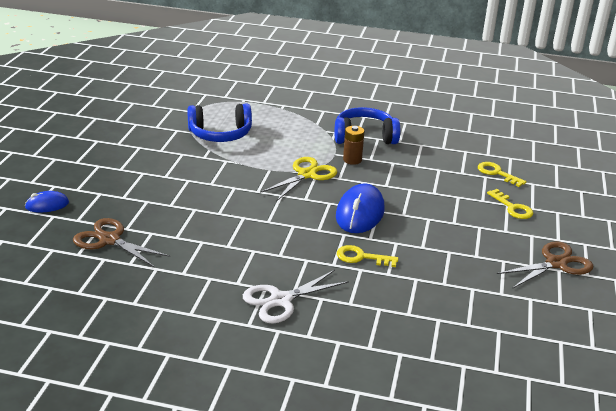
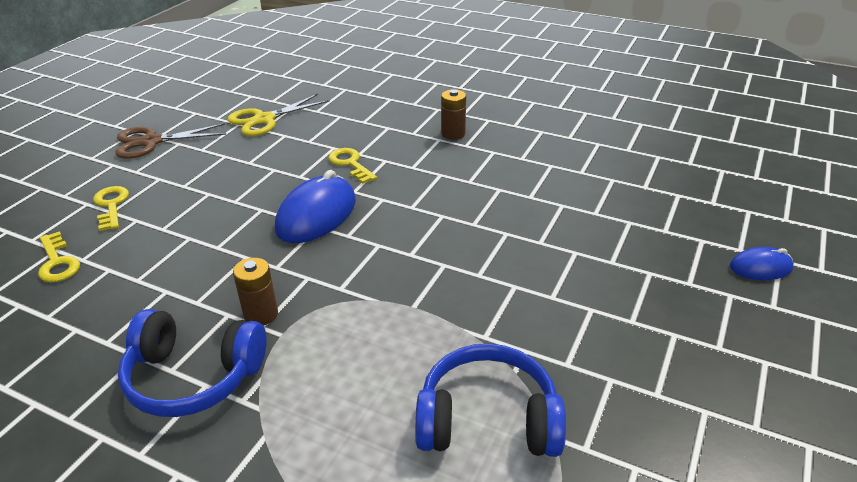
camera: 165 degrees left, 5 degrees up
brown scissors [73,218,170,267] -> none
white scissors [243,270,349,324] -> brown battery [441,89,466,140]
yellow scissors [260,157,337,201] -> yellow scissors moved to [227,94,330,136]
yellow key [337,245,398,267] -> yellow key turned 150 degrees counterclockwise [328,148,377,184]

